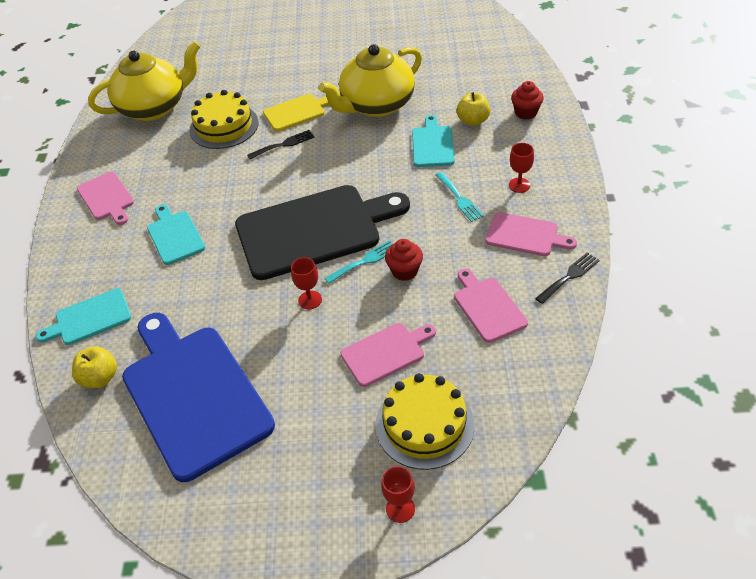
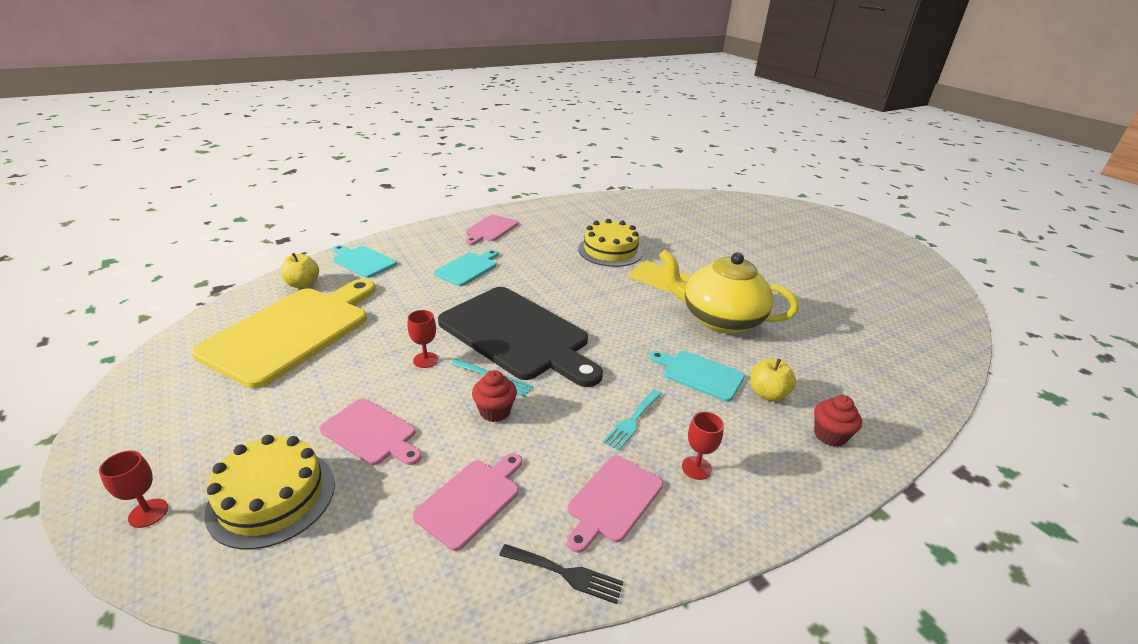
camera: 55 degrees right, 15 degrees down
yellow teapot [88,41,201,121] -> none
blue cutting board [122,313,275,482] -> yellow cutting board [192,279,376,389]
black fork [247,130,315,159] -> none
turquoise cutting board [412,115,455,167] -> turquoise cutting board turned 120 degrees counterclockwise [649,351,745,402]
pink cutting board [485,212,577,256] -> pink cutting board turned 45 degrees clockwise [567,455,663,553]

